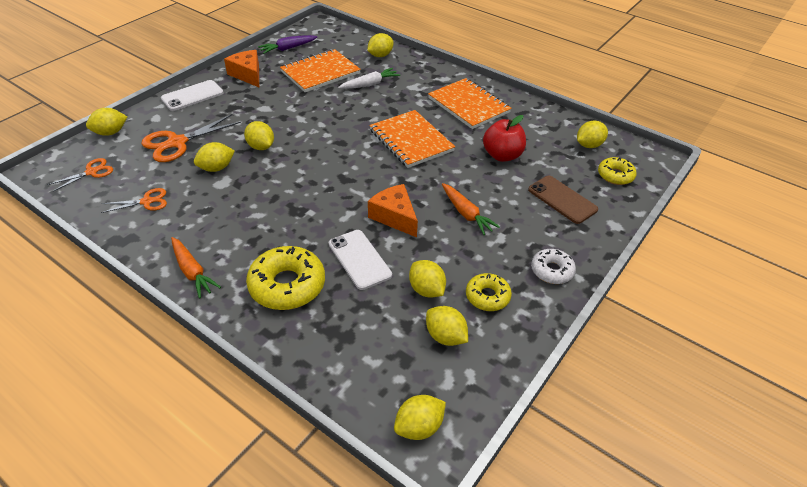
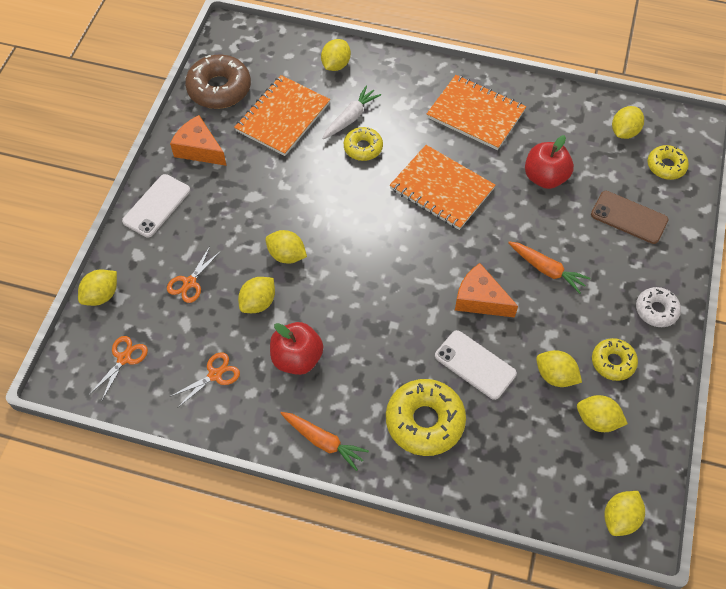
camera: 20 degrees left, 15 degrees up
orange scissors [141,114,241,162] -> orange scissors [167,246,221,303], size x0.58
purple carrot [258,35,317,54] -> brown donut [185,55,251,109]
none -> red apple [270,322,323,375]
none -> yellow donut [344,127,383,161]

